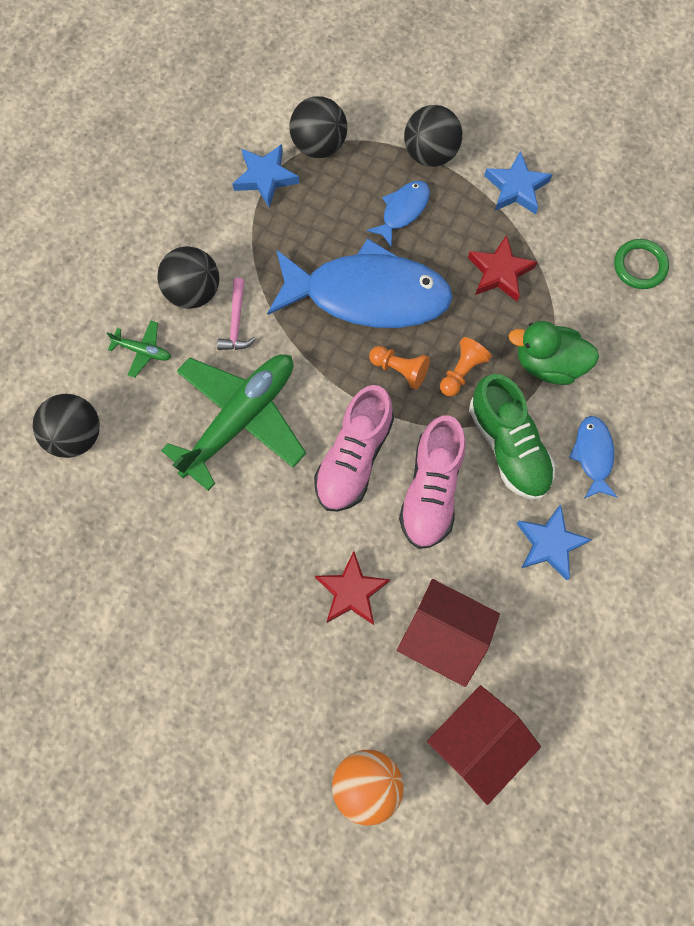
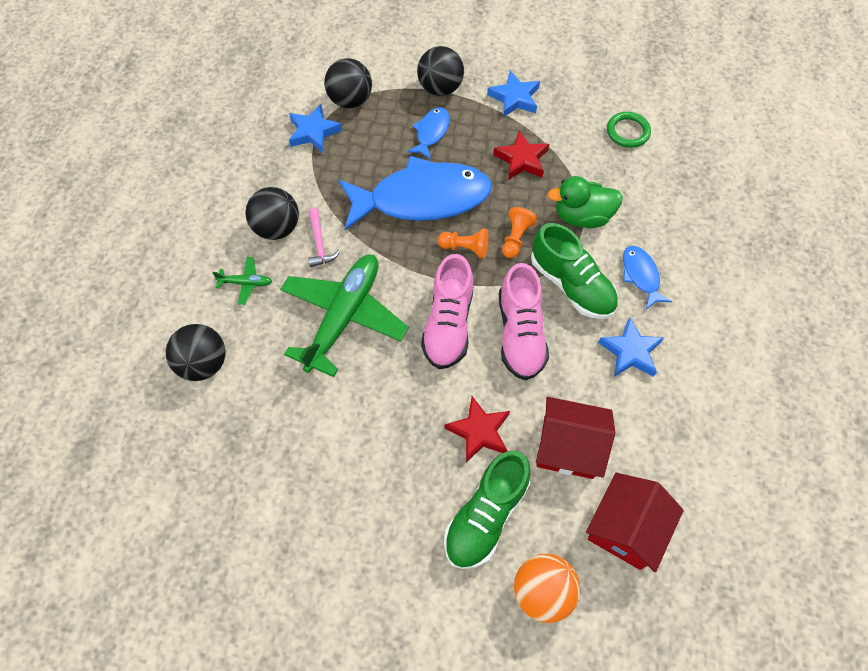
camera: 15 degrees left, 10 degrees down
none -> green shoe [444,450,530,569]

